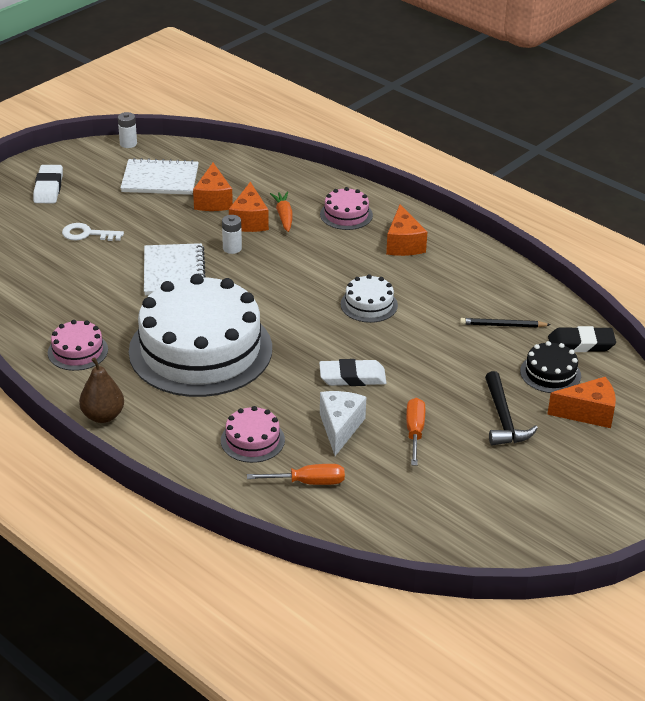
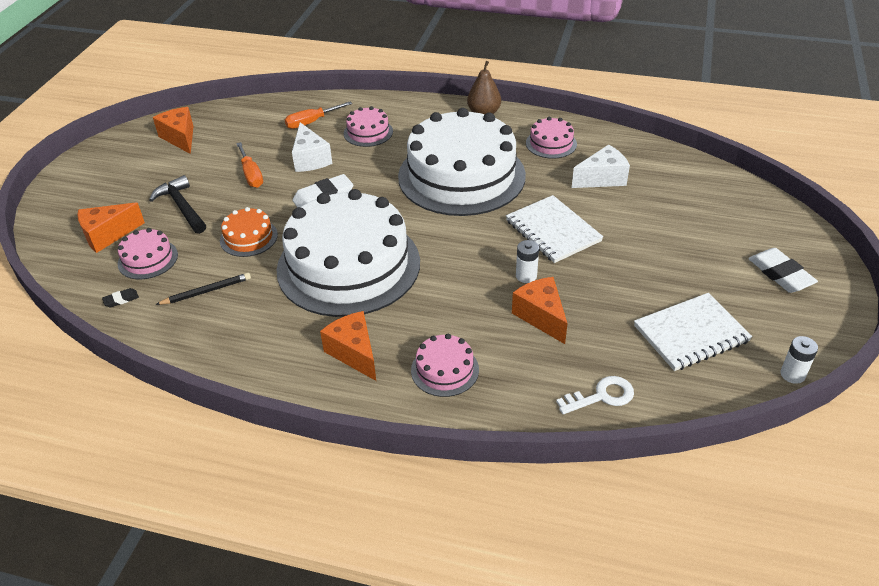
camera: 155 degrees right, 5 degrees up
white key [62,223,124,241] -> white key moved to [556,376,634,414]
orange cheese [193,163,233,211] -> orange cheese moved to [153,107,194,154]
orange carrot [270,192,293,232] -> none
white cake [340,274,398,323] -> white cake [277,189,420,317], size x2.40
black cake [520,341,581,393] -> pink cake [118,228,178,279]
black eraser [548,326,616,352] -> black eraser [102,288,139,308], size x0.49
none -> orange cake [220,207,278,257]
none -> white cheese [572,145,630,188]

